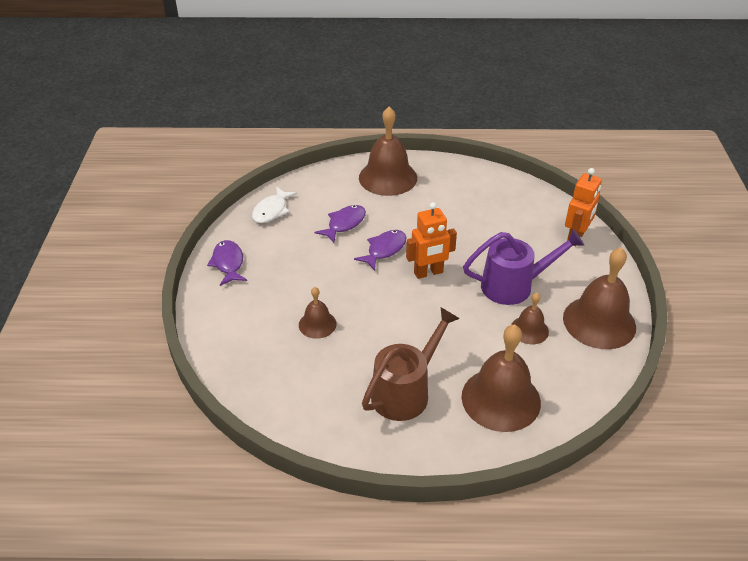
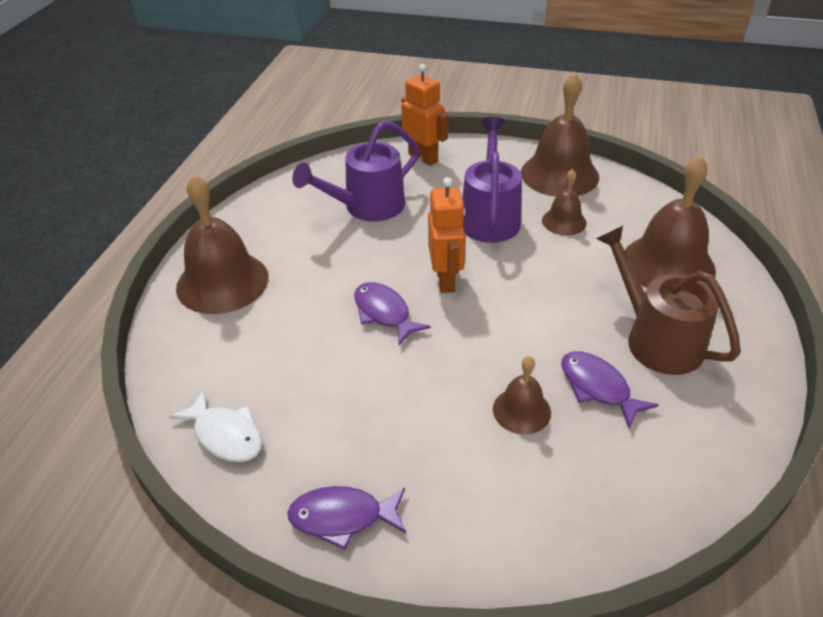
camera: 75 degrees left, 0 degrees up
purple fish [315,205,366,243] -> purple fish moved to [561,351,658,428]
none -> purple watering can [292,120,419,221]

